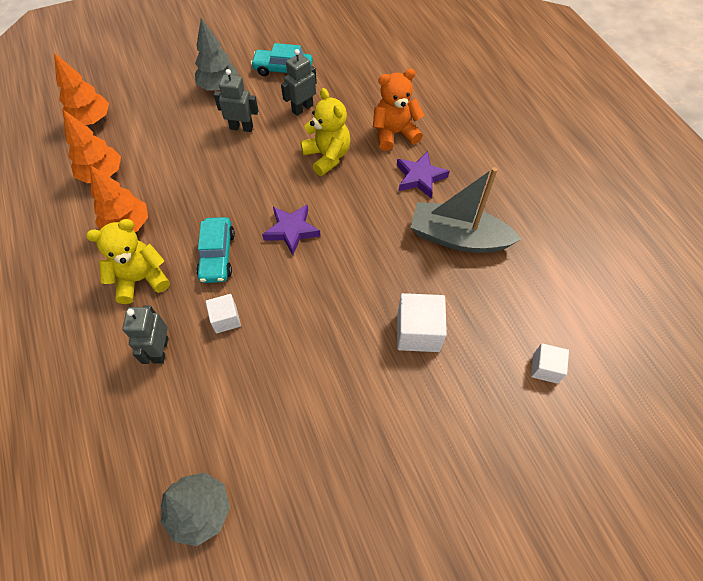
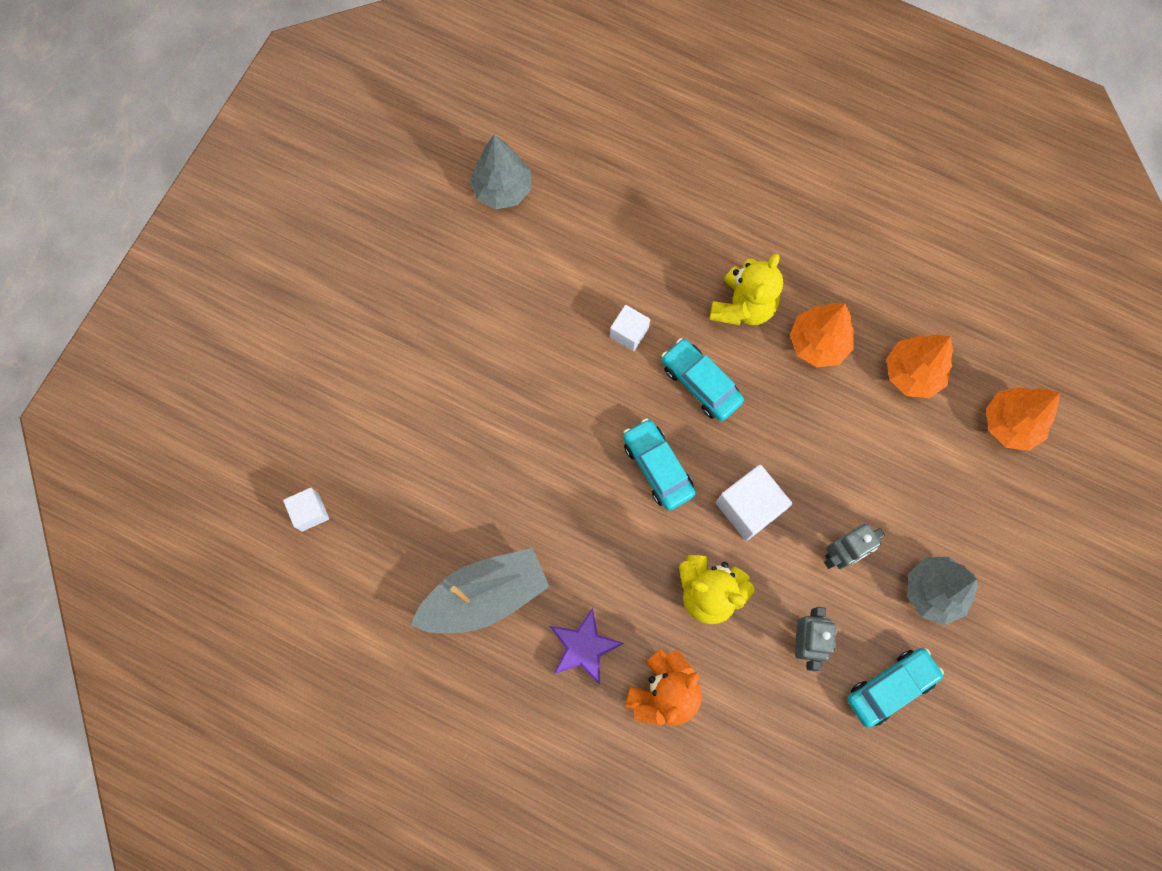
camera: 140 degrees right, 15 degrees up
grey robot [122,305,168,364] -> none
purple star [262,204,321,255] -> turquoise car [623,418,696,511]
white cube [397,293,447,352] -> white cube moved to [716,465,792,541]

